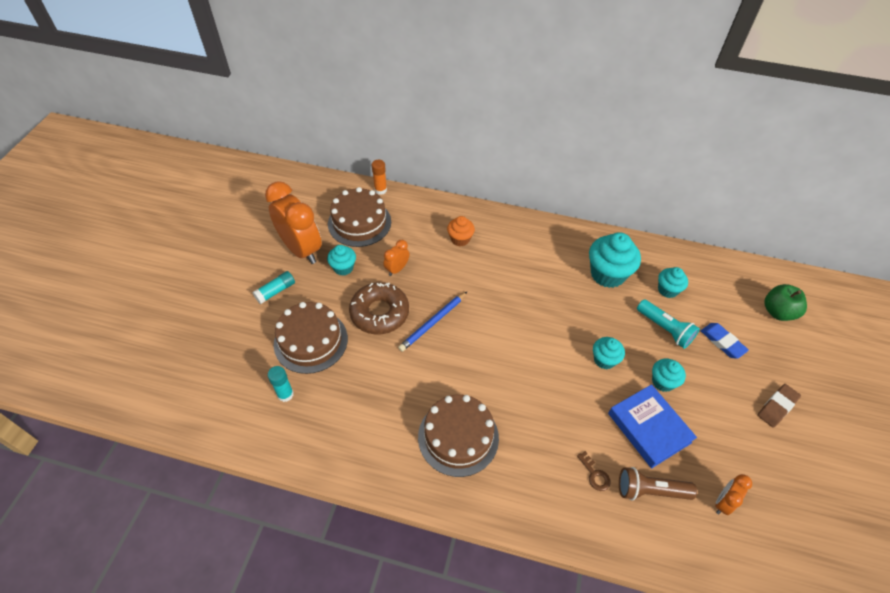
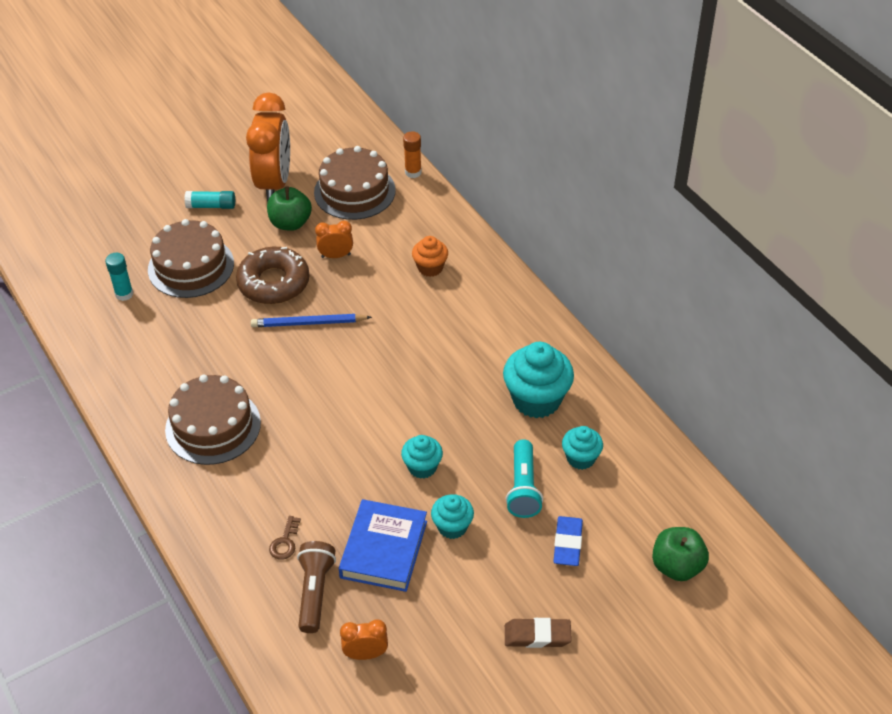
camera: 45 degrees right, 5 degrees down
turquoise cupcake [327,245,356,276] -> green apple [267,186,312,231]
brown flashlight [619,467,697,501] -> brown flashlight turned 45 degrees clockwise [297,541,336,633]

